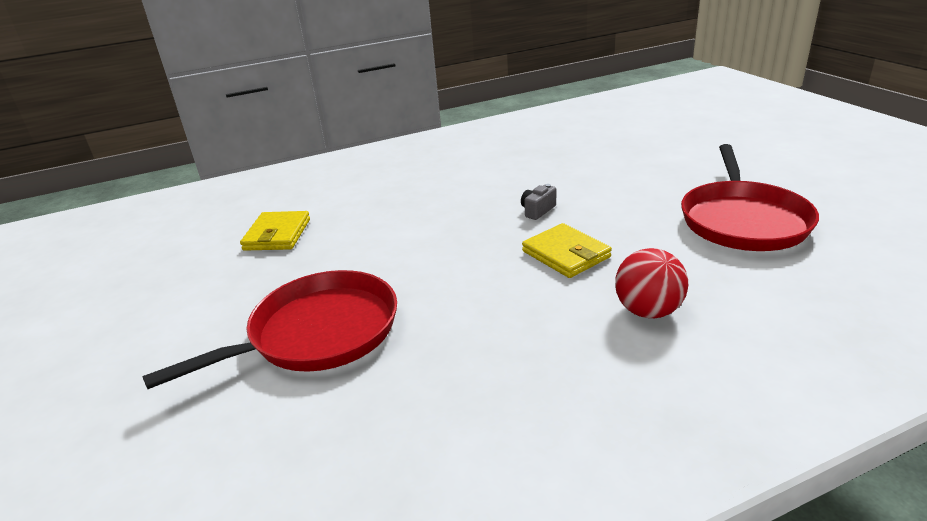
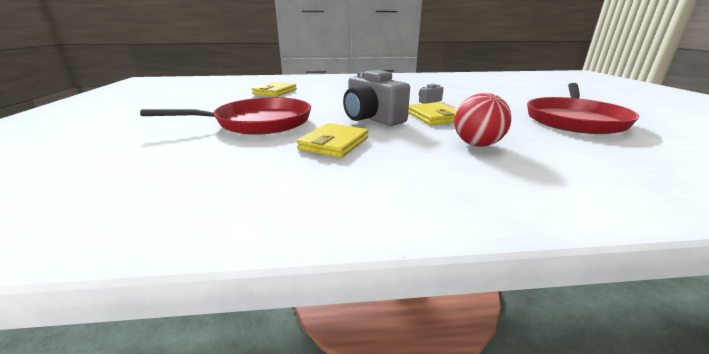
camera: 15 degrees right, 5 degrees down
none -> yellow wallet [296,123,368,158]
none -> grey camera [343,70,410,126]

